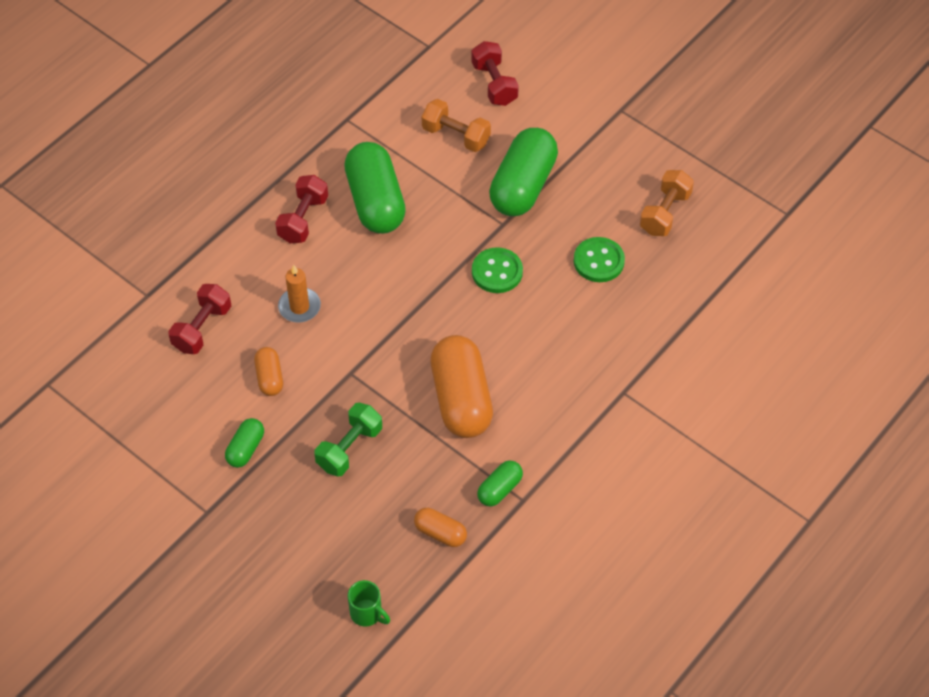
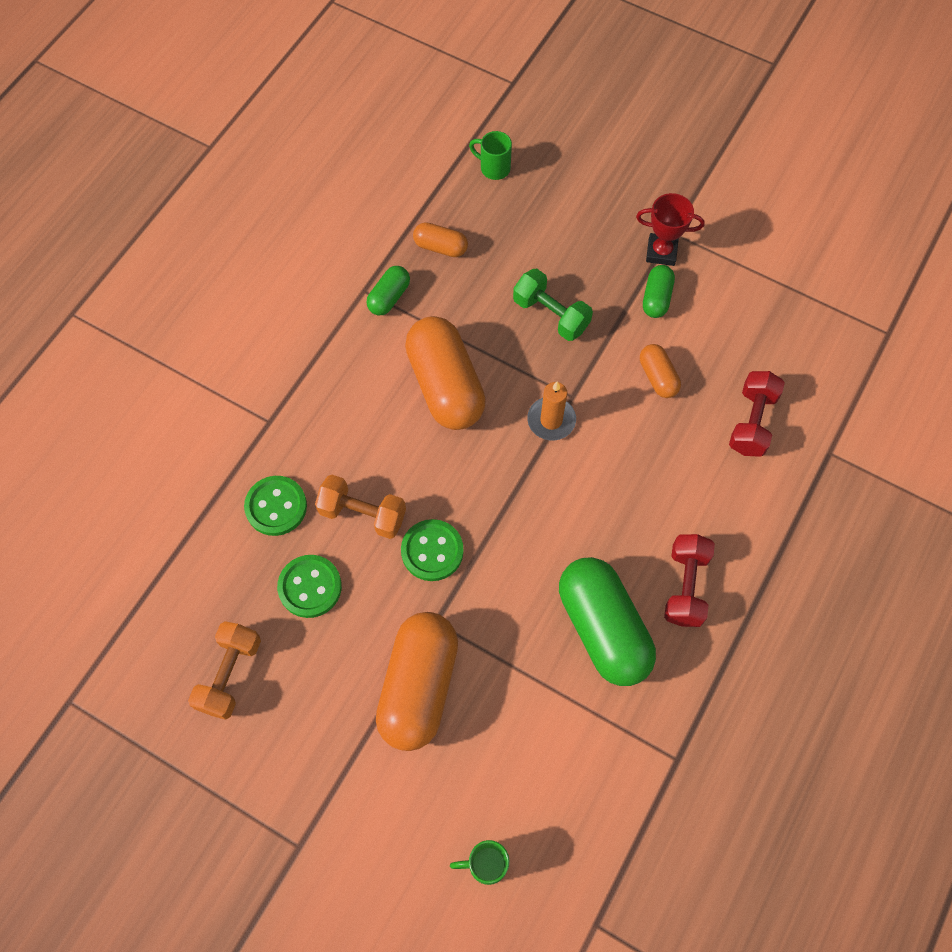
camera: 170 degrees right, 10 degrees up
orange candle [278,265,321,322] -> orange candle moved to [527,381,576,441]
green dumbbell [315,403,382,477] -> green dumbbell turned 75 degrees counterclockwise [513,269,593,341]
orange dumbbell [422,99,491,152] -> orange dumbbell moved to [315,475,406,539]
red dumbbell [471,41,519,106] -> green mug [450,840,509,885]
green capsule [489,128,558,216] -> orange capsule [376,612,458,751]
none -> green button [244,476,307,536]
none -> red trophy [636,193,705,266]

